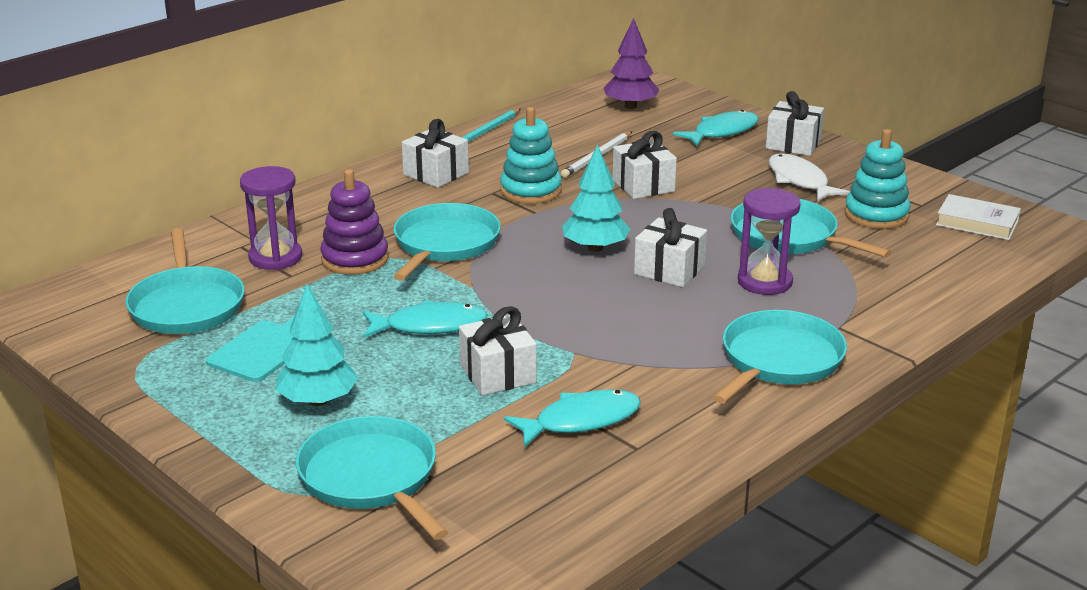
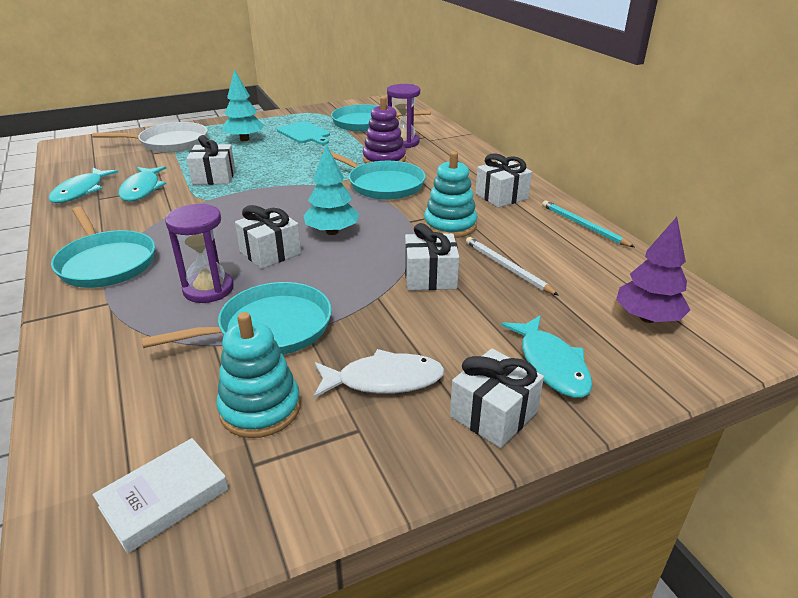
camera: 110 degrees right, 5 degrees up
turquoise pan [296,416,448,540] -> white pan [92,122,207,153]
turquoise fish [363,300,488,338] -> turquoise fish moved to [49,168,118,203]

